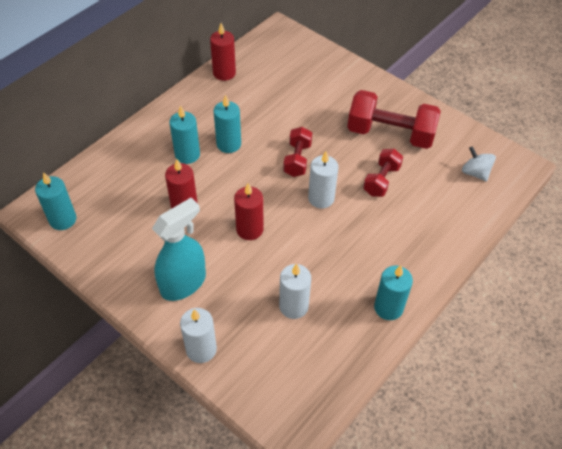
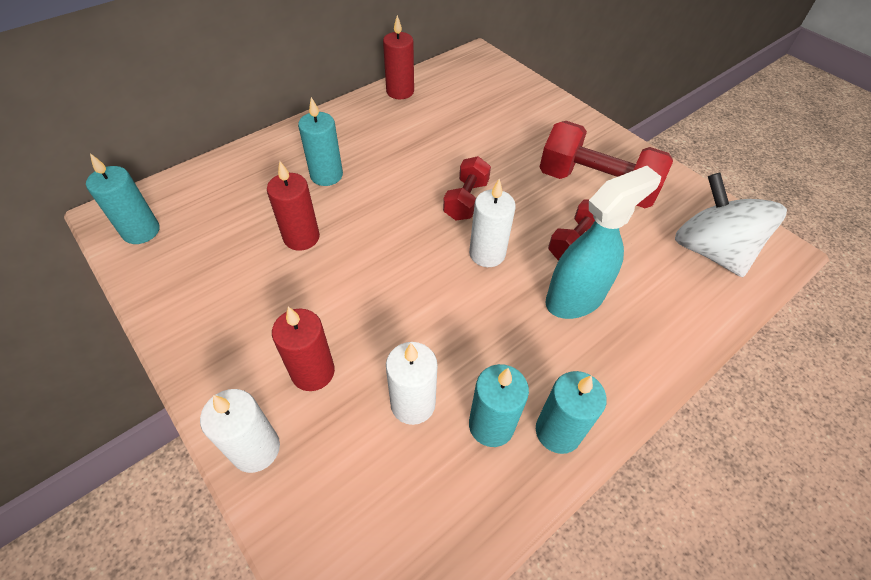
camera: 10 degrees right, 0 degrees up
turquoise spray bottle [152,198,206,301] -> turquoise spray bottle moved to [546,166,661,319]
turquoise candle [213,94,241,153] -> turquoise candle moved to [469,364,529,447]
red candle [234,183,264,240] -> red candle moved to [272,307,335,391]
white spinning top [462,146,496,181] -> white spinning top [675,173,787,277], size x1.91

